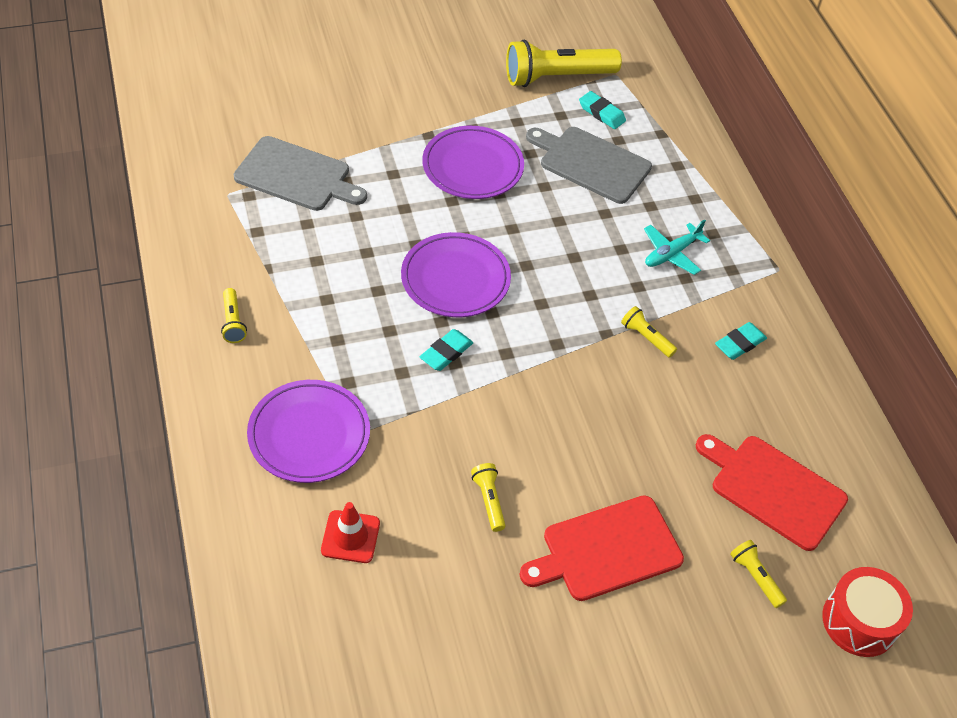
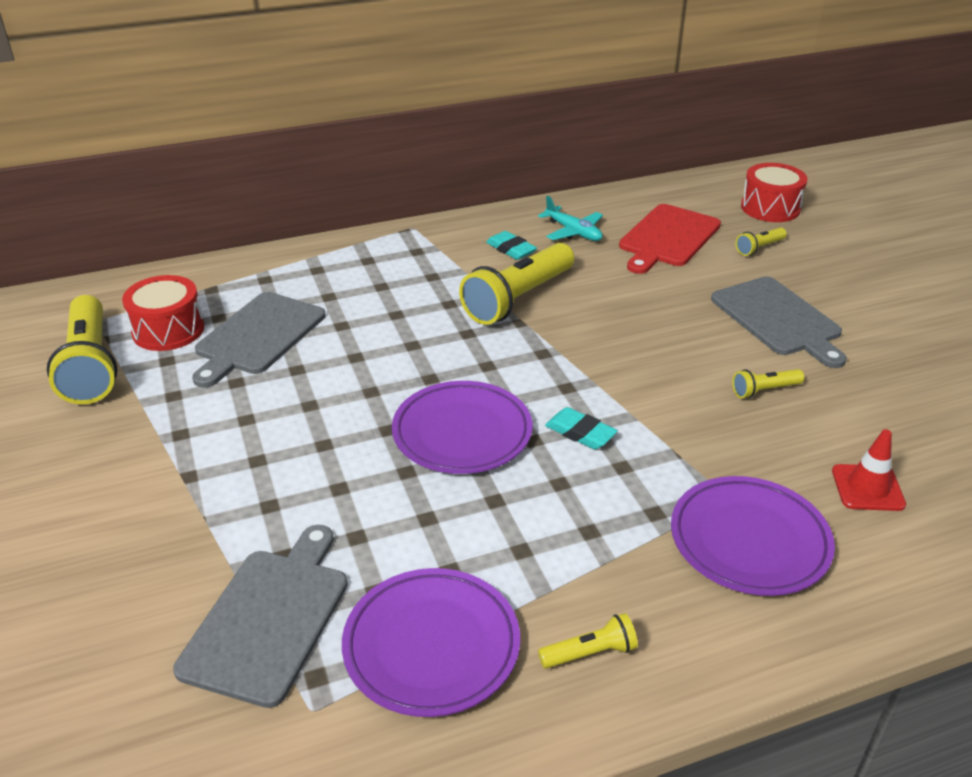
camera: 90 degrees left, 15 degrees down
purple plate [422,126,524,199] -> purple plate moved to [342,568,520,717]
red cutting board [519,495,684,601] -> grey cutting board [711,277,847,368]
turquoise eraser [579,91,626,129] -> red drum [122,275,204,351]
yellow flashlight [621,306,677,358] -> yellow flashlight [459,243,574,325], size x2.19
turquoise plane [644,219,710,275] -> turquoise plane moved to [538,196,603,241]

